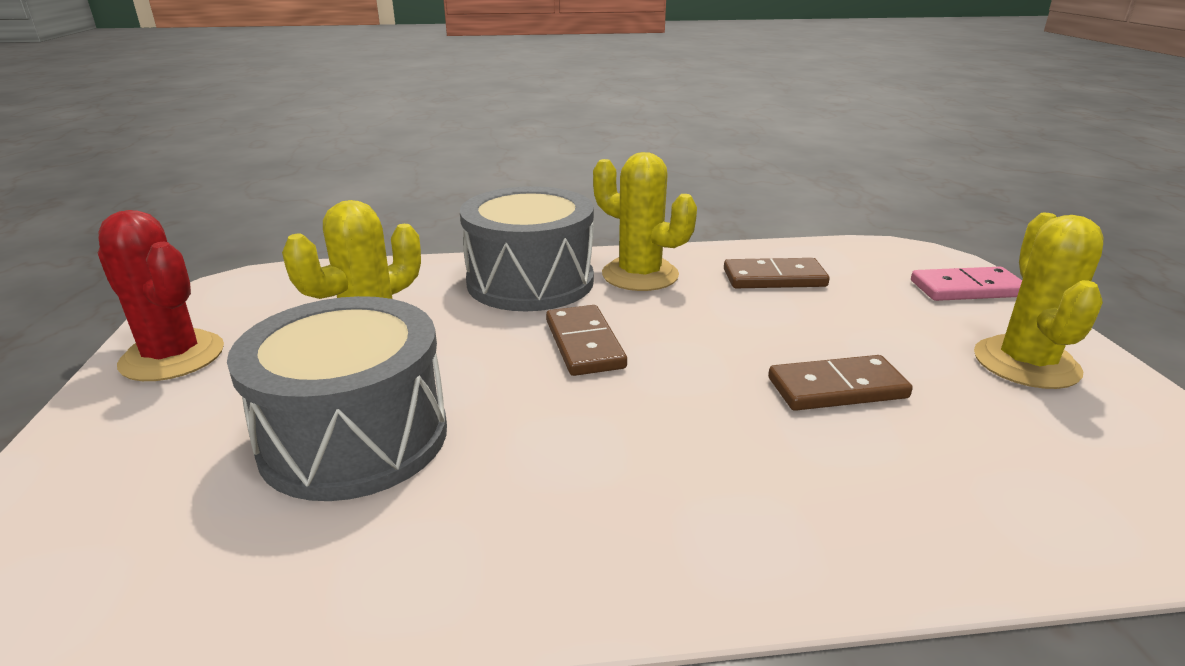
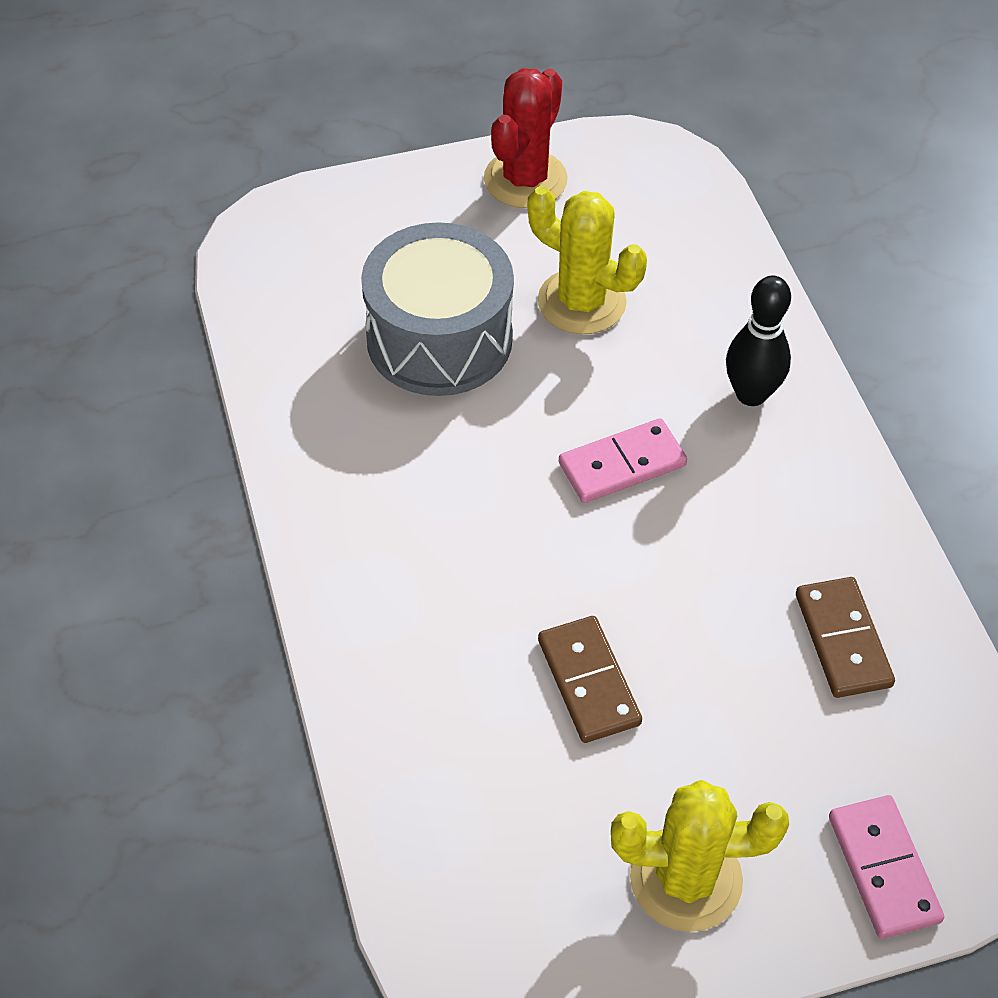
camera: 80 degrees right, 25 degrees up
grey drum [460,186,594,311] -> black bowling pin [726,276,791,406]
brown domino [546,305,627,376] -> pink domino [559,418,687,503]
yellow cactus [593,152,697,291] -> none

